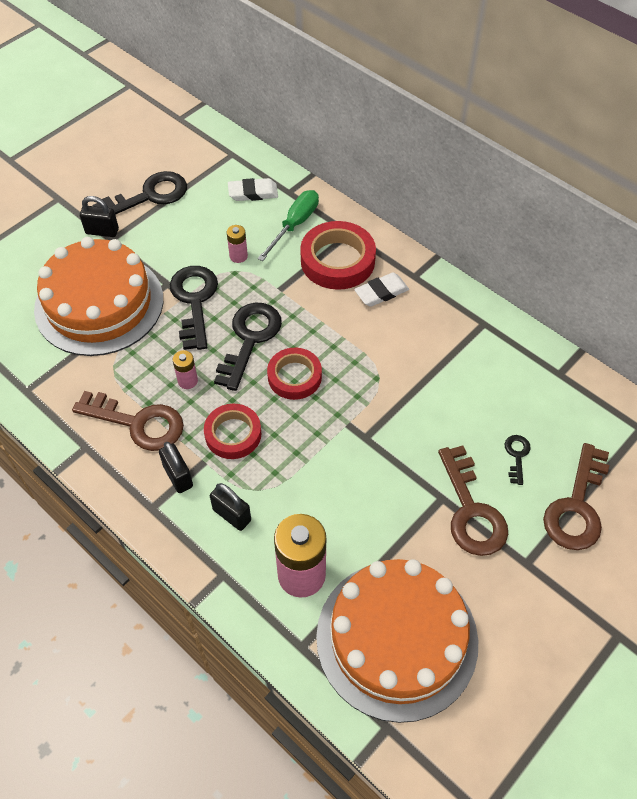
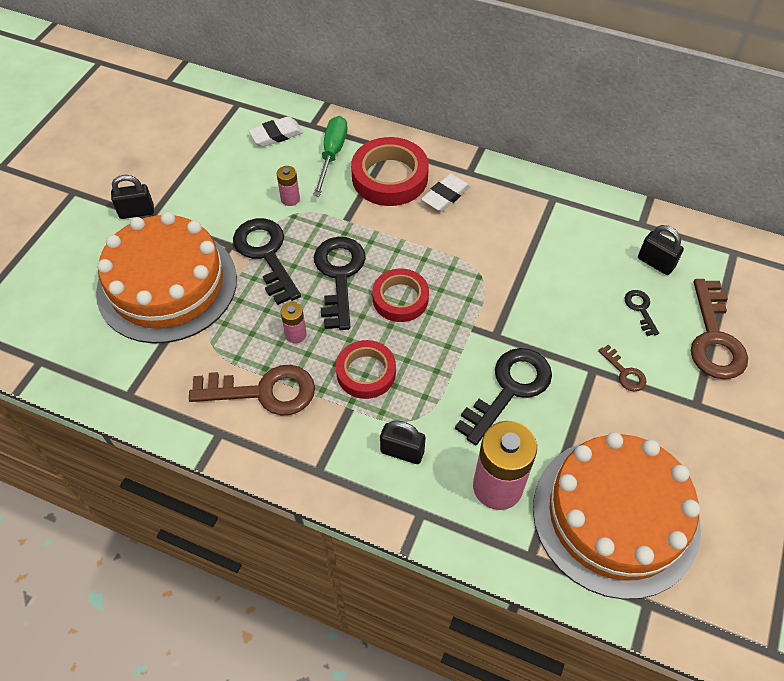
camera: 20 degrees left, 0 degrees up
black key [92,171,187,215] -> black key moved to [455,348,552,445]
black padlock [159,442,193,493] -> black padlock moved to [638,225,684,275]
brown key [438,445,508,556] -> brown key [598,345,646,391], size x0.48

